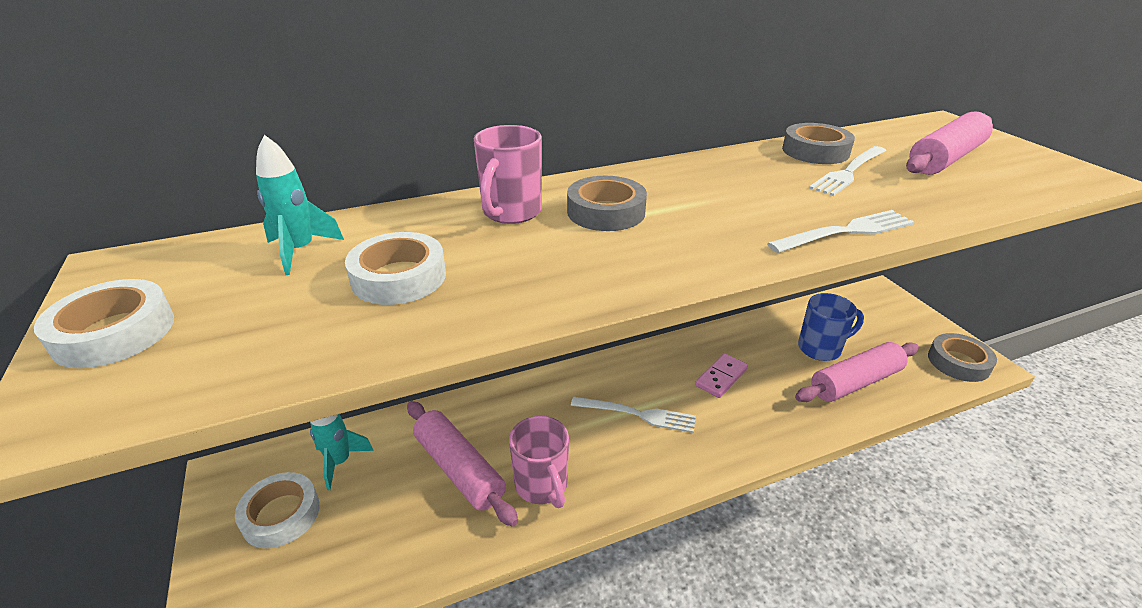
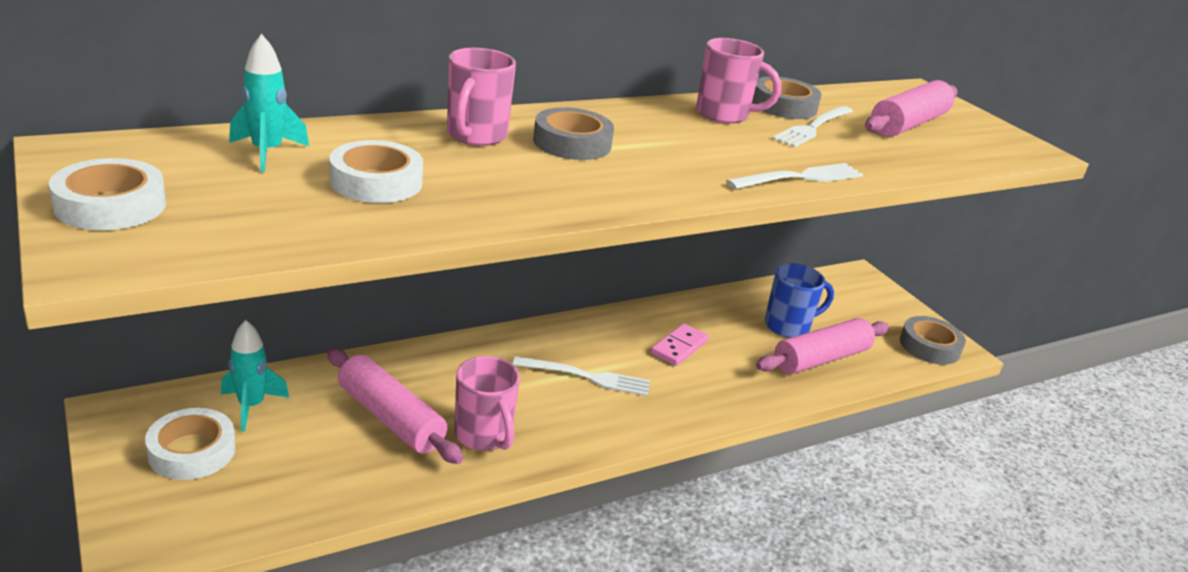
camera: 10 degrees left, 5 degrees down
none -> pink mug [696,38,781,124]

